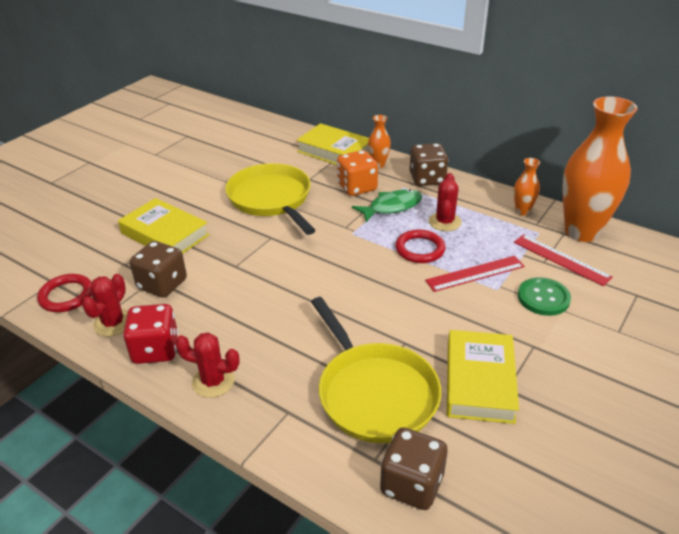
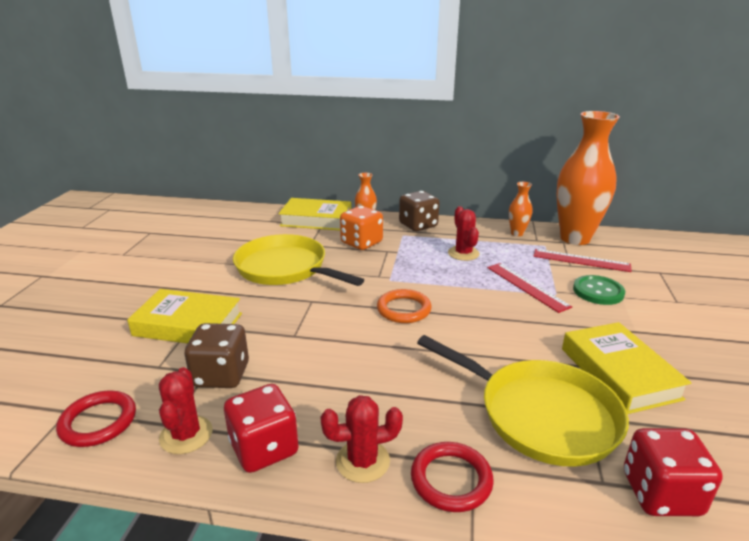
camera: 25 degrees left, 10 degrees down
green fish [352,189,422,222] -> none
brown dice [380,427,448,510] -> red dice [624,428,723,516]
red ring [395,229,446,263] -> red ring moved to [411,442,494,512]
red ruler [425,256,525,292] -> red ruler turned 75 degrees counterclockwise [487,263,572,313]
none -> orange ring [377,289,432,323]

